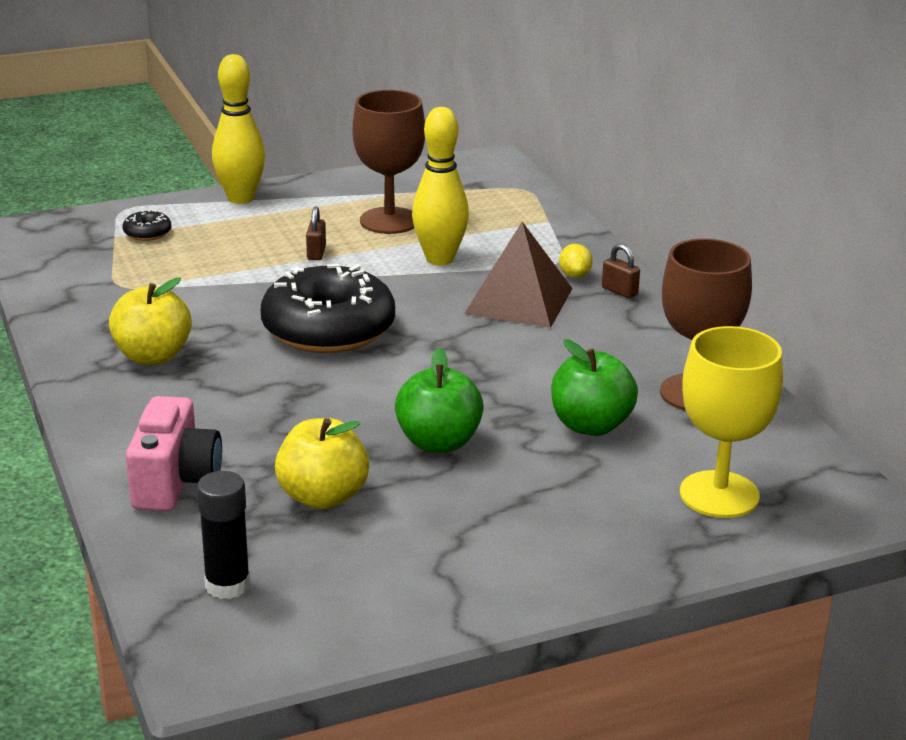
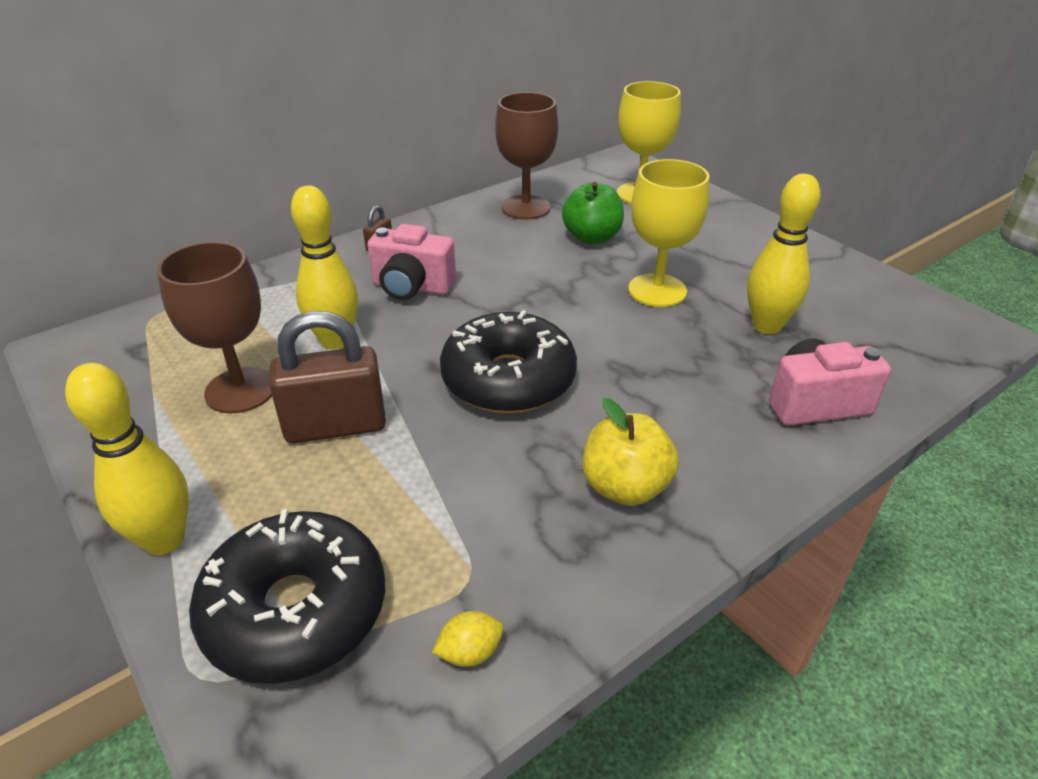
camera: 105 degrees left, 10 degrees up
black donut [122,210,171,241] -> black donut [189,509,385,684], size x2.50
black glue stick [197,471,250,599] -> none
yellow apple [275,418,369,509] -> yellow bowling pin [747,174,821,334]
brown padlock [306,206,326,260] -> brown padlock [269,311,386,443], size x2.34
green apple [395,347,484,453] -> yellow goblet [628,159,710,307]
brown pyramid [464,222,573,328] -> pink camera [368,224,456,300]
yellow lemon [559,244,593,278] -> yellow lemon moved to [432,611,504,667]

